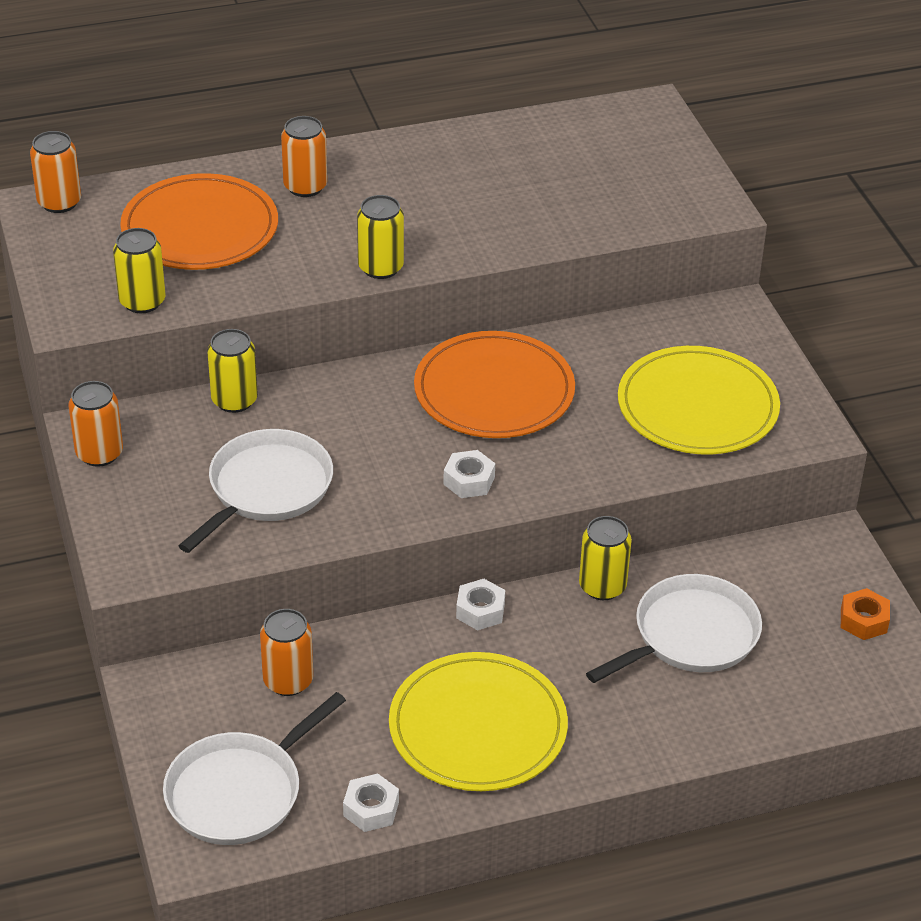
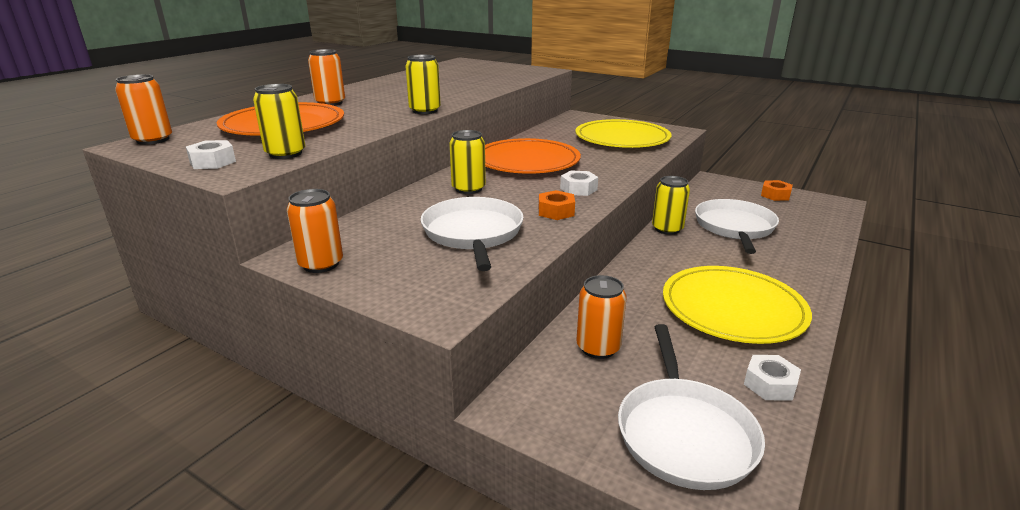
camera: 40 degrees left, 15 degrees down
yellow can [207,329,258,413] -> yellow can moved to [449,130,486,194]
white nut [456,579,505,630] -> white nut moved to [186,140,236,169]
none -> orange nut [539,190,575,220]

